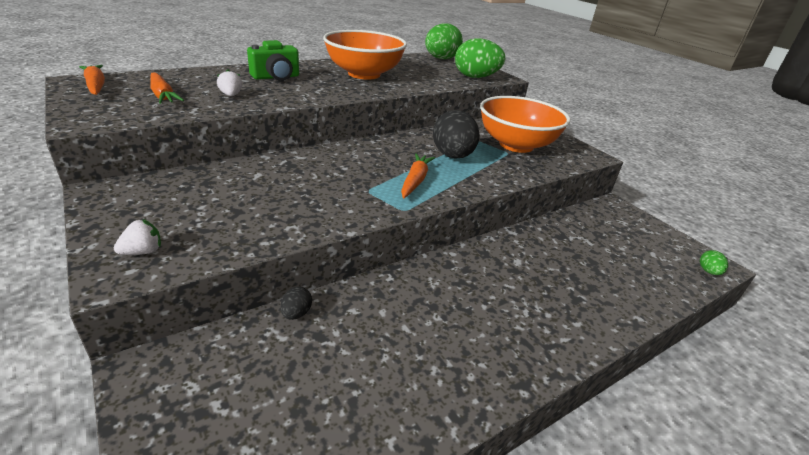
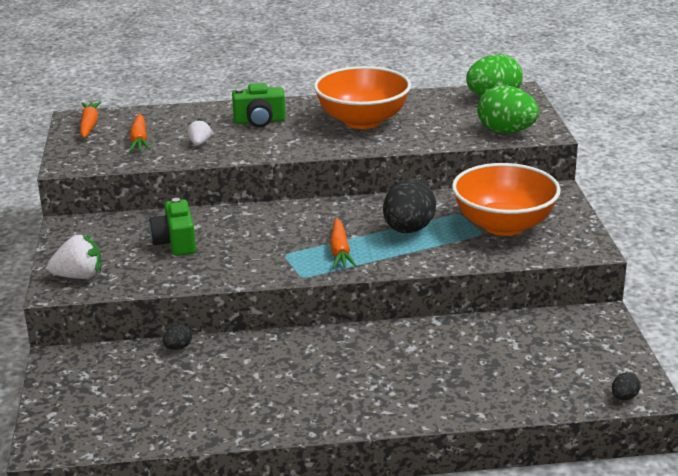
camera: 30 degrees right, 5 degrees down
white strawberry [114,219,161,255] -> white strawberry [47,234,101,279], size x1.66
orange carrot [401,153,435,198] -> orange carrot turned 135 degrees clockwise [330,218,356,268]
green egg [700,250,728,275] -> black egg [612,372,640,400]
none -> green camera [149,198,196,256]

